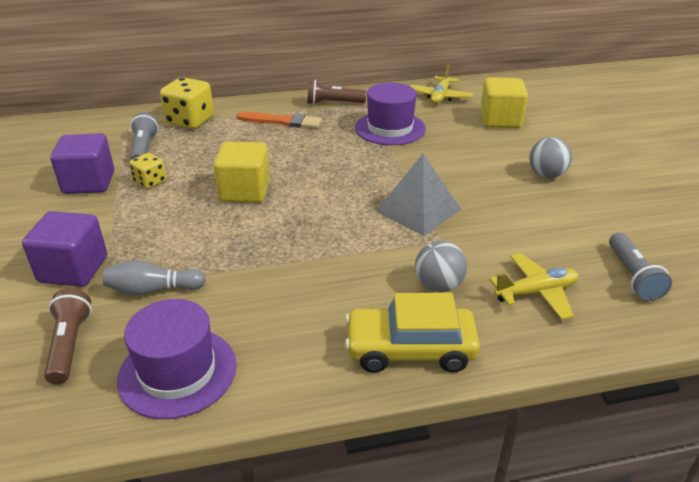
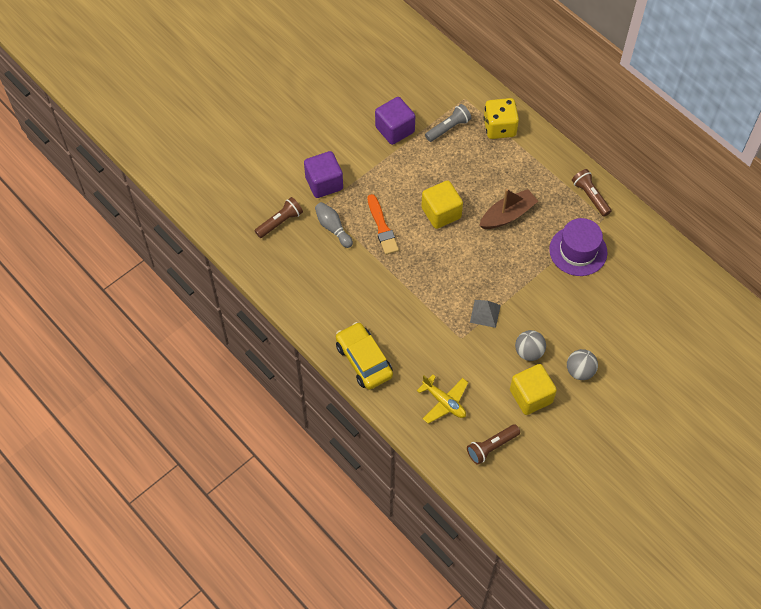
camera: 60 degrees right, 25 degrees up
purple hat [117,299,236,419] -> none
yellow dice [129,153,166,189] -> none
orange brush [237,112,322,129] -> orange brush moved to [368,194,399,255]
grey pyramid [376,154,461,236] -> grey pyramid [470,300,501,328], size x0.63
yellow plane [410,64,473,104] -> none
grey ball [415,241,467,292] -> grey ball moved to [515,330,546,361]
yellow cube [480,77,528,128] -> yellow cube moved to [510,364,557,415]
grey flashlight [609,232,672,301] -> brown flashlight [467,424,520,465]
none -> brown boat [479,189,538,229]

